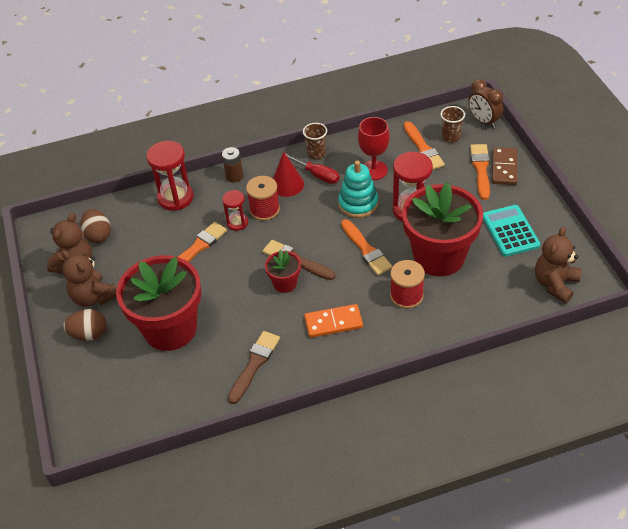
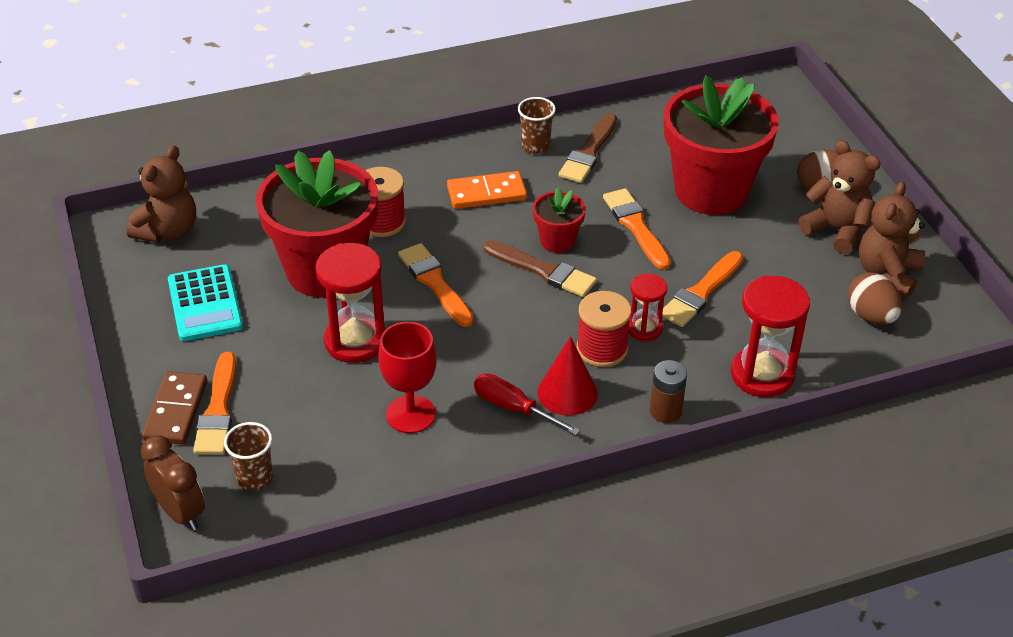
camera: 175 degrees right, 5 degrees down
brown cup [303,123,327,159] -> brown cup moved to [518,97,556,154]
turquoise stacking toy [338,160,378,218] -> none
orange brush [403,121,445,170] -> orange brush moved to [603,188,671,270]

